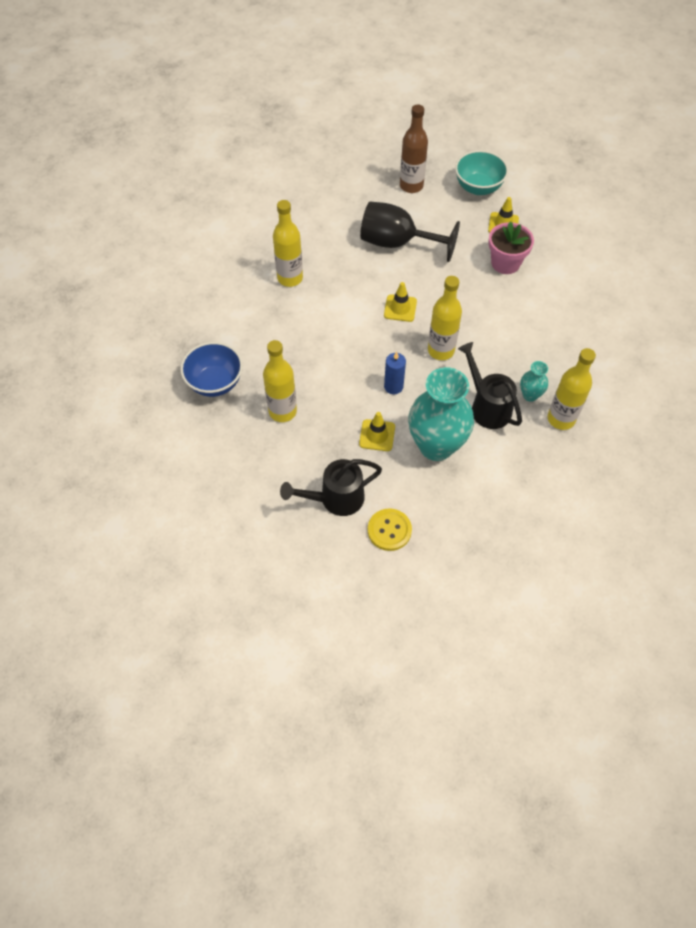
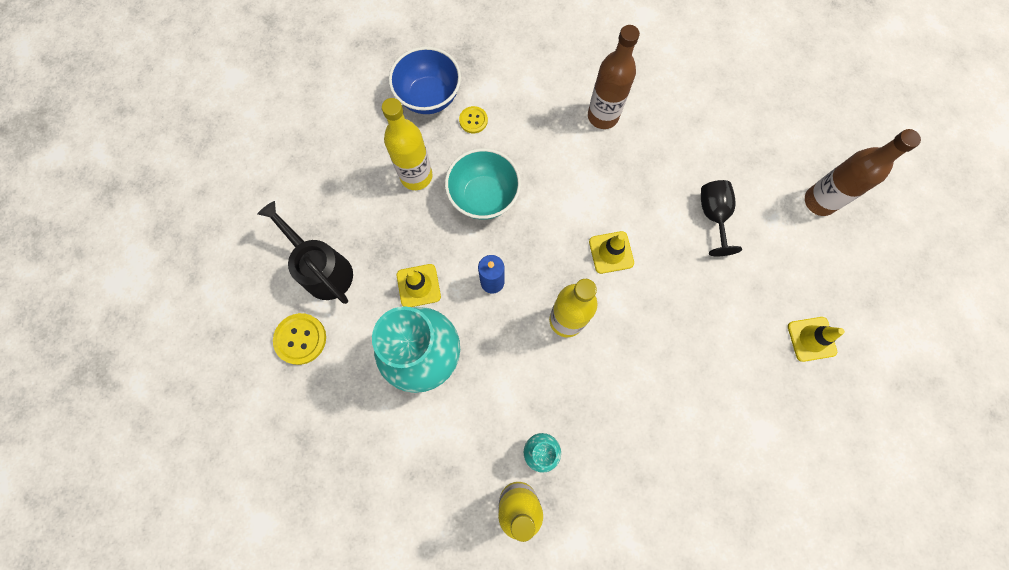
camera: 70 degrees right, 15 degrees up
yellow bottle [273,200,303,287] -> brown bottle [588,25,640,129]
black goblet [360,201,460,262] -> black goblet [701,180,742,256], size x0.57
turquoise bowl [455,150,509,195] -> turquoise bowl moved to [445,148,521,220]
black watering can [458,342,522,429] -> none
pink flower pot [488,222,534,274] -> none
none -> yellow button [459,106,488,133]

